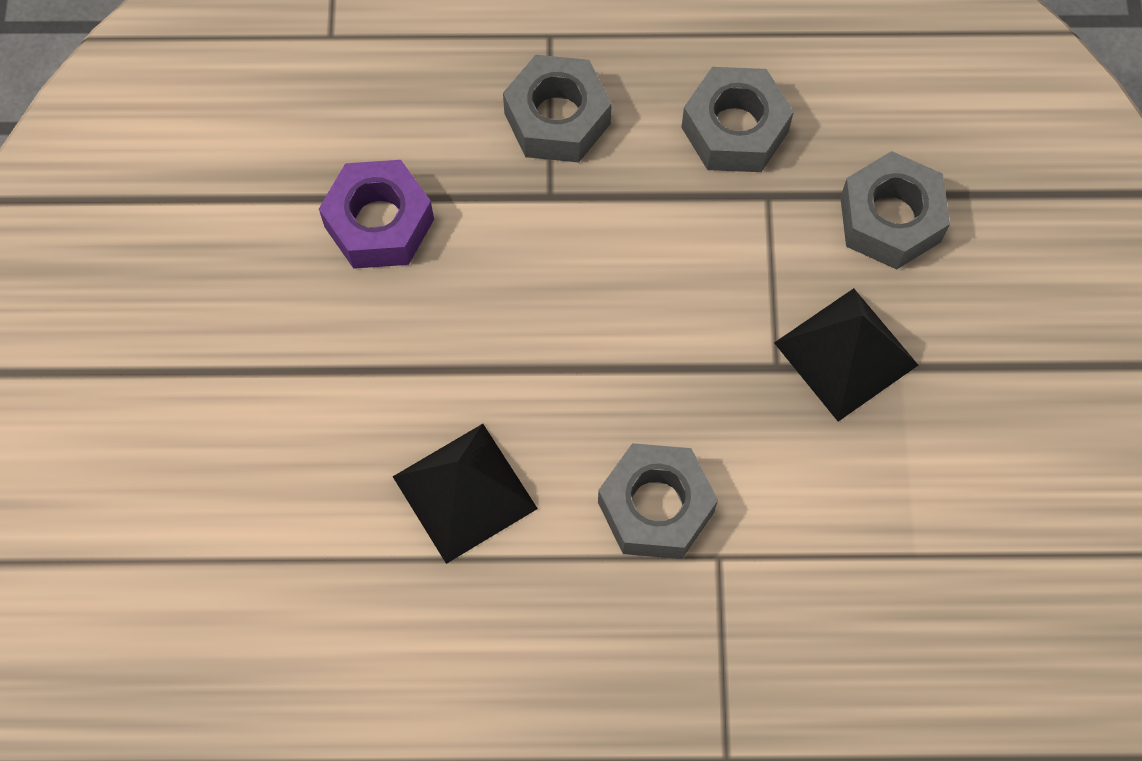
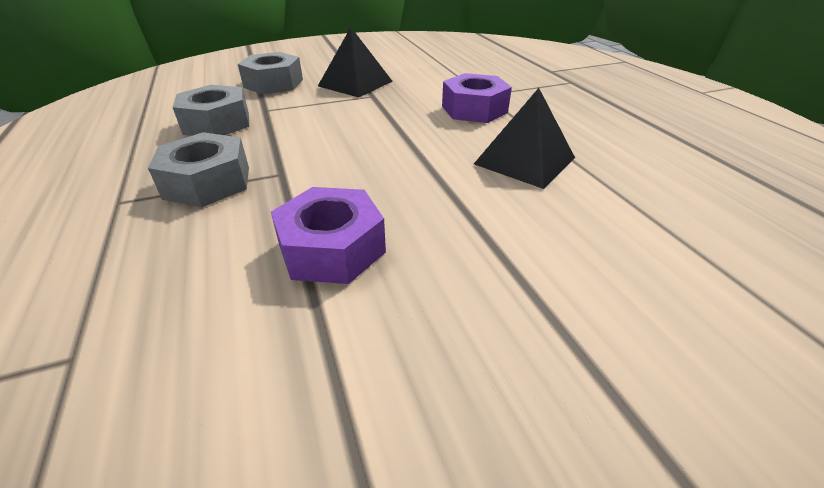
camera: 110 degrees left, 30 degrees down
grey nut [598,443,718,559] -> purple nut [442,73,512,123]

